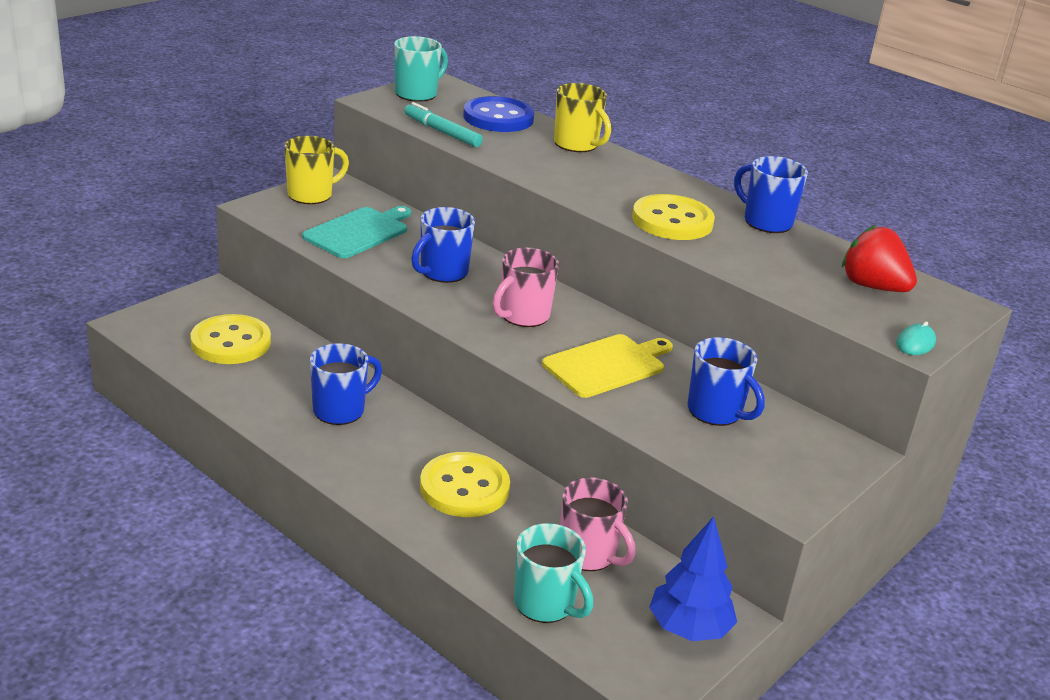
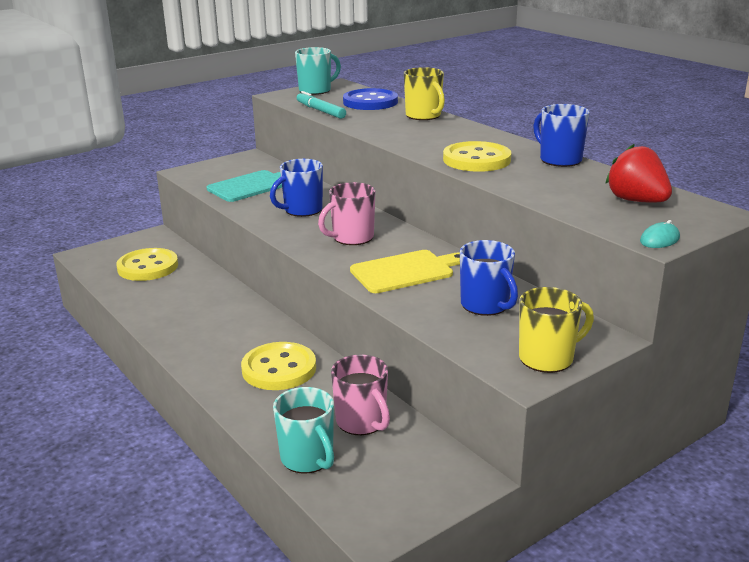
camera: 15 degrees right, 5 degrees down
yellow mug [284,136,349,204] -> yellow mug moved to [519,287,594,373]
blue mug [310,343,382,425] -> none
blue tree [649,516,737,641] -> none

